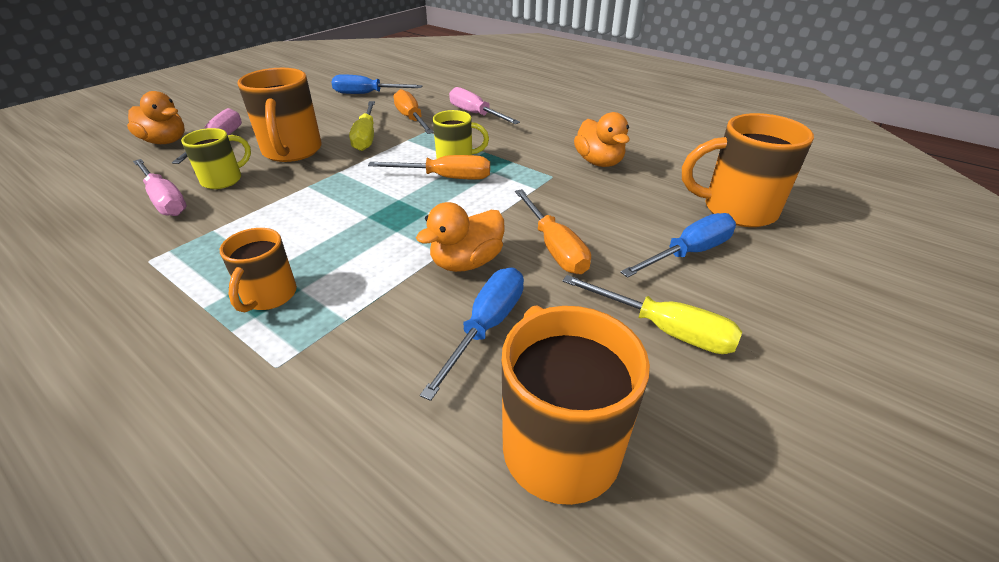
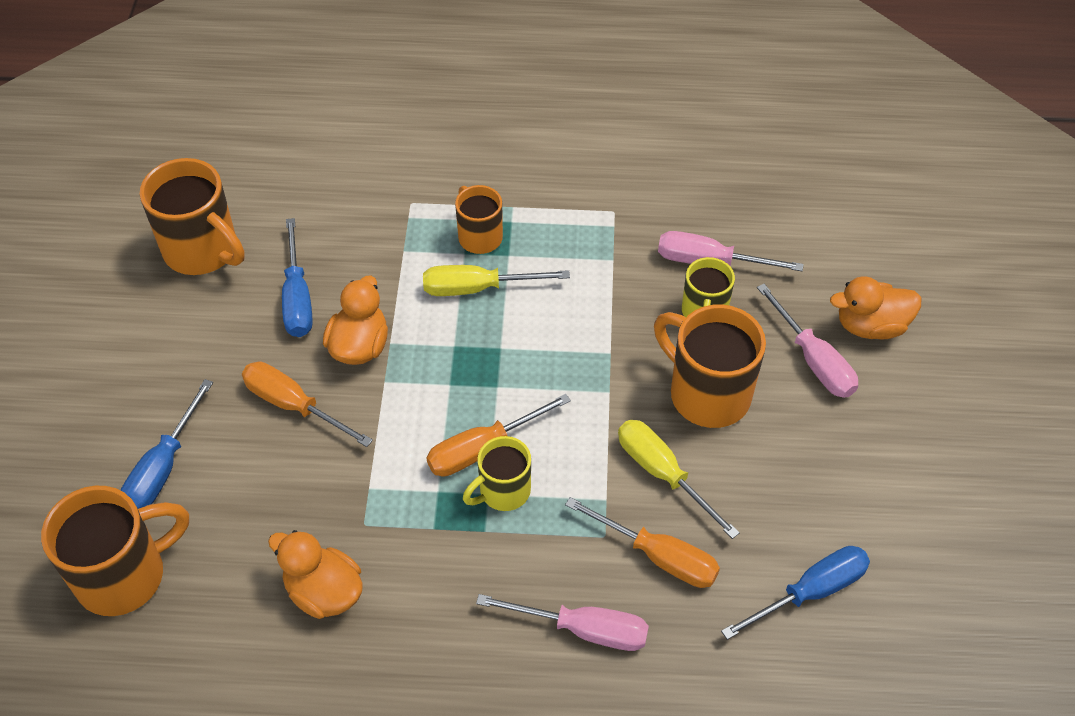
camera: 145 degrees right, 15 degrees up
yellow screwdriver [563,275,742,354] -> yellow screwdriver moved to [423,265,570,296]

